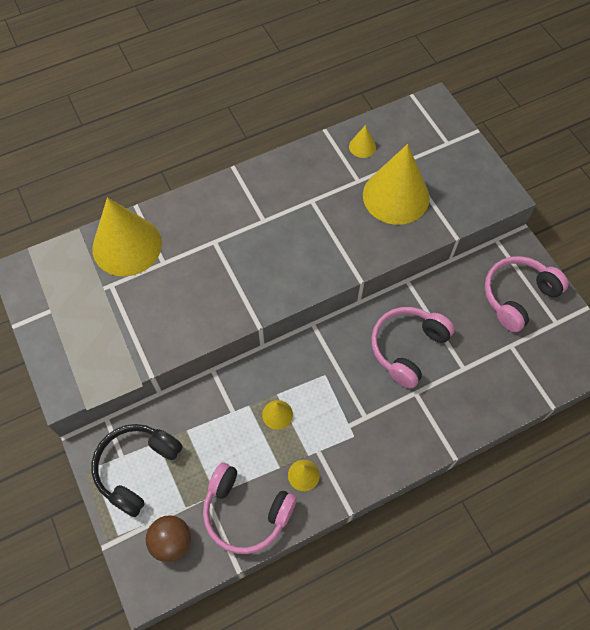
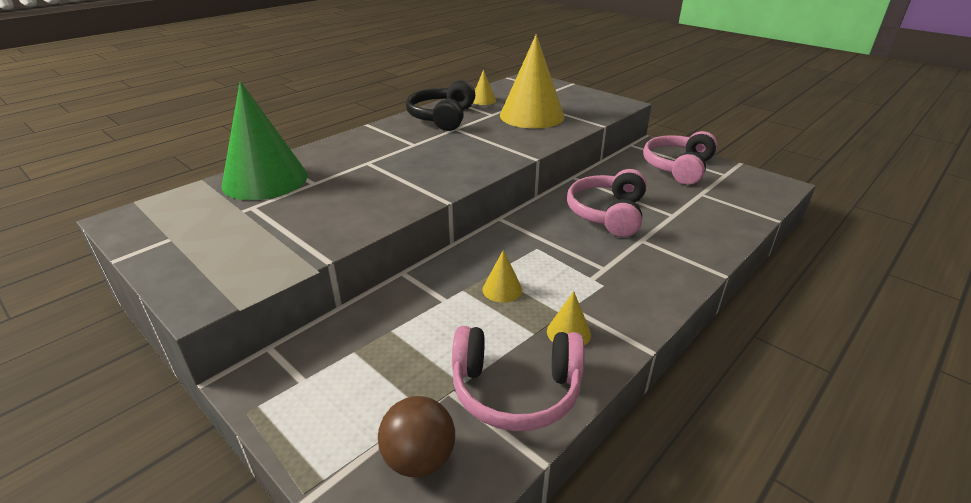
camera: 20 degrees left, 30 degrees down
black headphones [91,424,183,517] -> black headphones moved to [406,80,475,131]
yellow cone [92,197,162,276] -> green cone [221,81,308,200]

